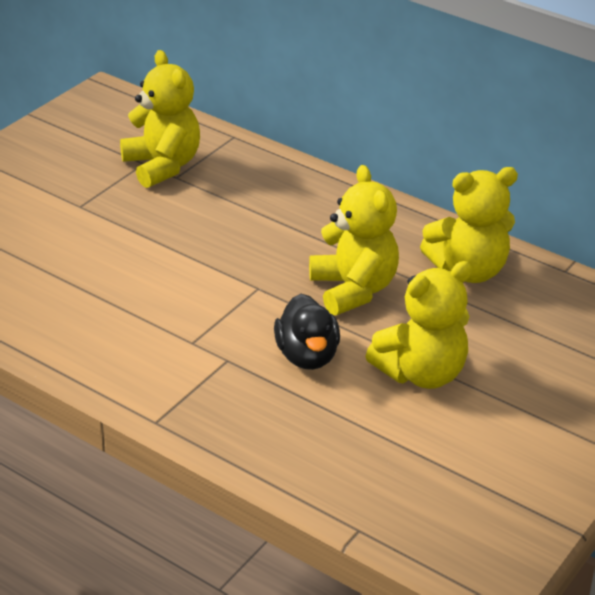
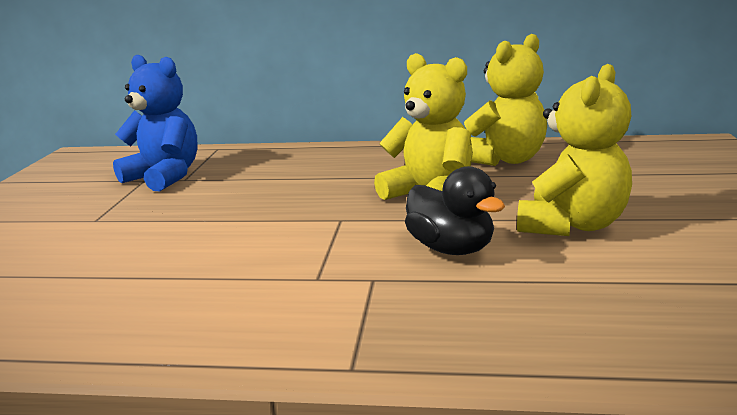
camera: 25 degrees left, 15 degrees down
yellow teddy bear [120,50,200,188] -> blue teddy bear [113,54,198,191]

